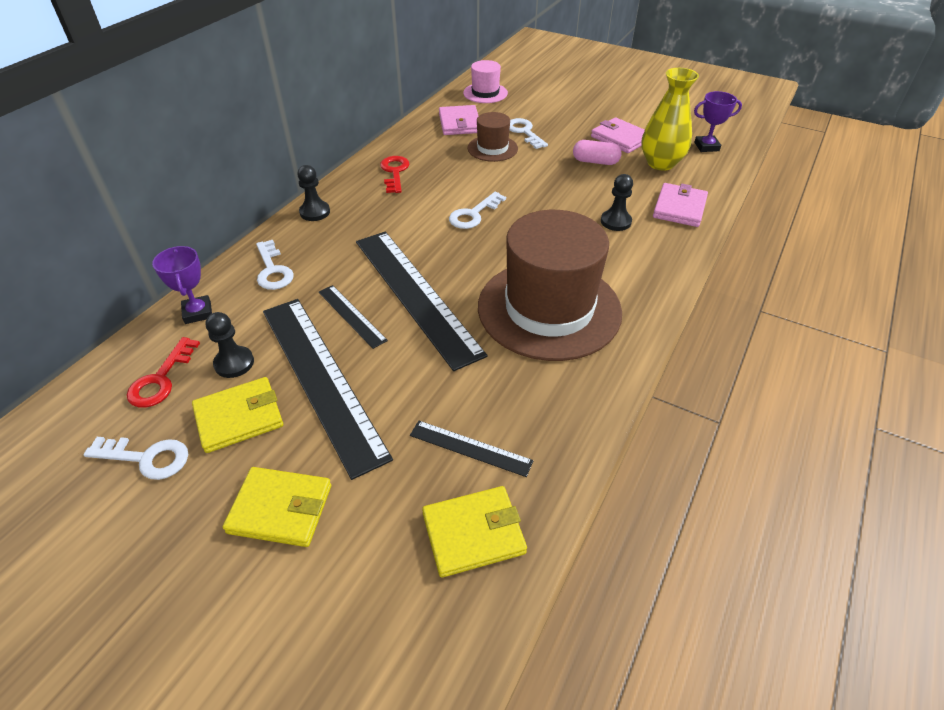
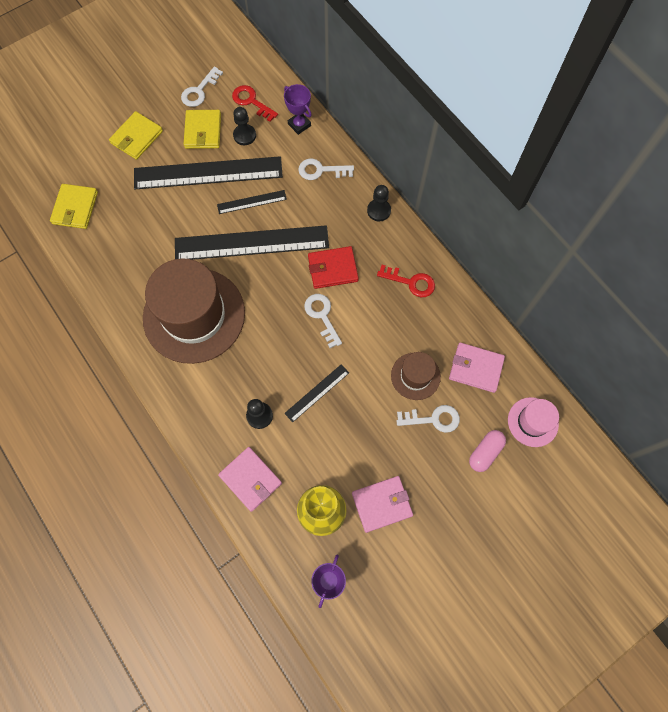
camera: 115 degrees right, 25 degrees up
purple trophy [152,246,212,324] -> purple trophy turned 45 degrees clockwise [284,84,311,135]
black ruler [410,421,534,477] -> black ruler moved to [284,364,349,422]
pink capsule [573,140,622,165] -> pink capsule moved to [469,430,506,472]
none -> red wallet [308,246,359,289]

